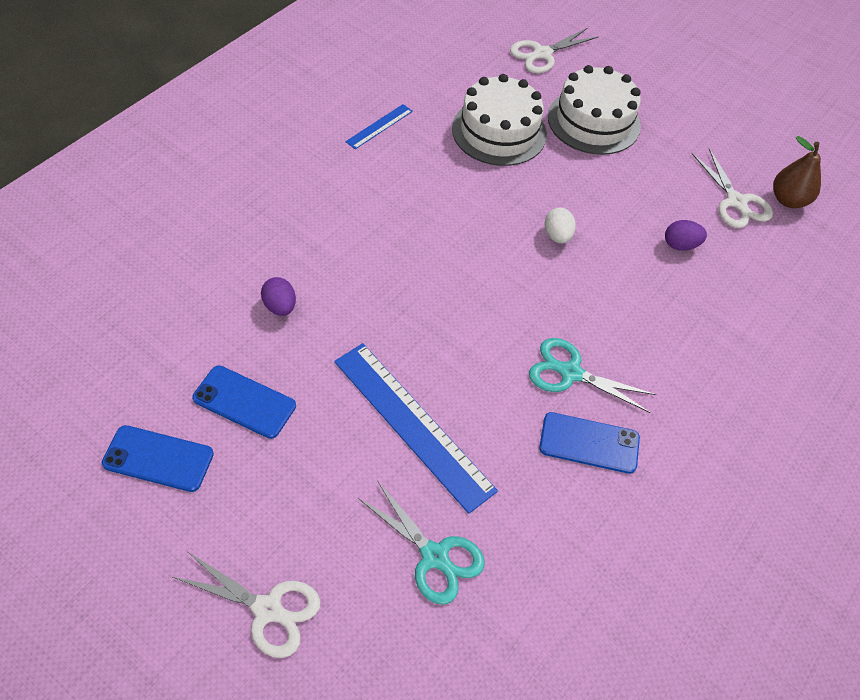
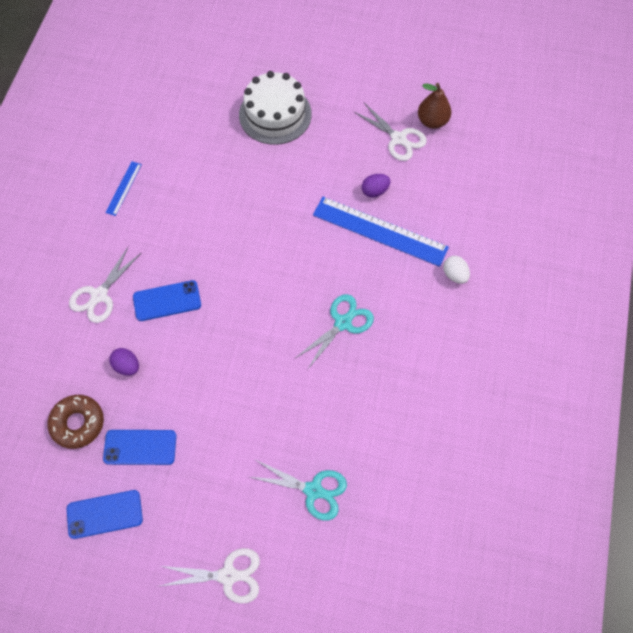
camera: 20 degrees left, 10 degrees up
blue ruler [334,343,498,514] -> blue ruler moved to [313,197,449,267]
white cake [452,74,547,166] -> none
white scissors [510,28,599,73] -> white scissors moved to [69,246,141,323]
turquoise scissors [529,338,657,413] -> turquoise scissors turned 135 degrees clockwise [296,294,374,369]
blue phone [539,412,640,474] -> blue phone moved to [133,280,201,321]
white egg [544,208,576,243] -> white egg moved to [443,256,470,284]
none -> brown donut [47,395,104,449]

